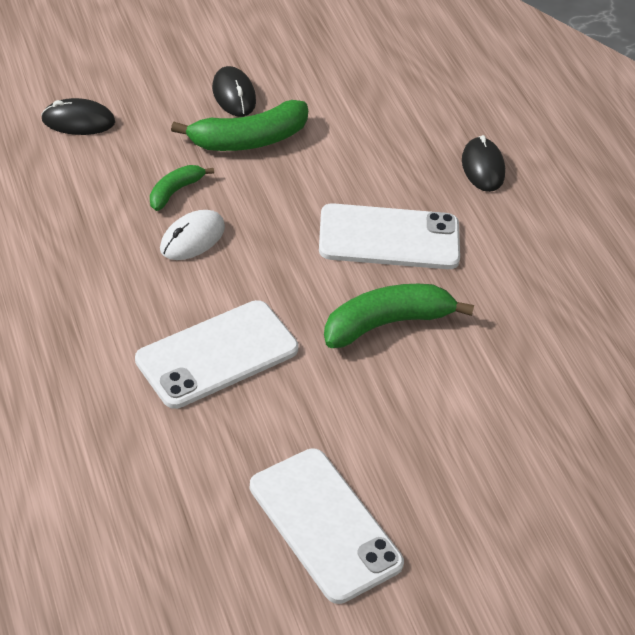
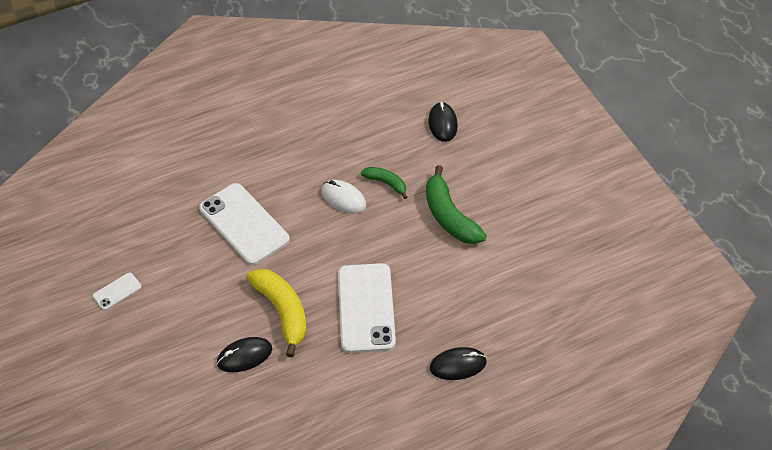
camera: 90 degrees right, 5 degrees up
black mouse [212,66,256,117] -> black mouse moved to [217,337,272,372]
white phone [250,448,404,604] -> white phone [93,273,142,310], size x0.45
green banana [324,284,474,348] -> yellow banana [247,268,307,357]

